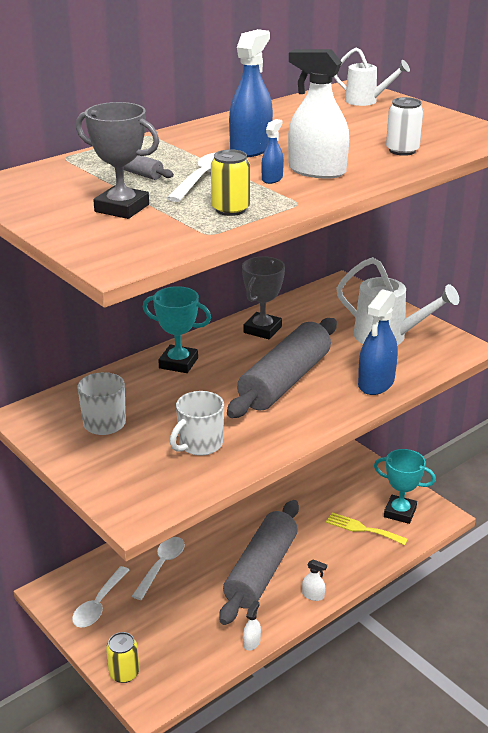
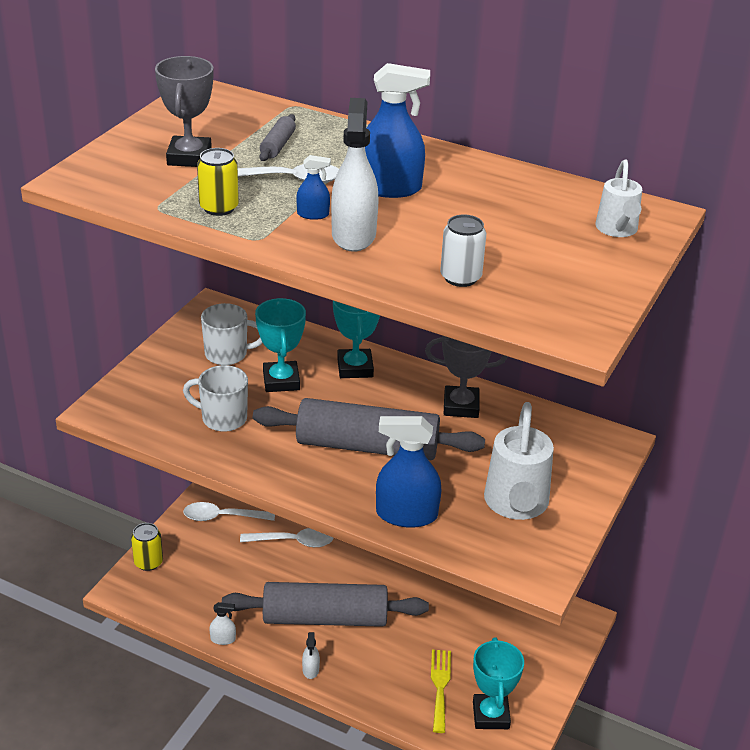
camera: 65 degrees right, 5 degrees up
none -> turquoise trophy [255,298,306,392]

